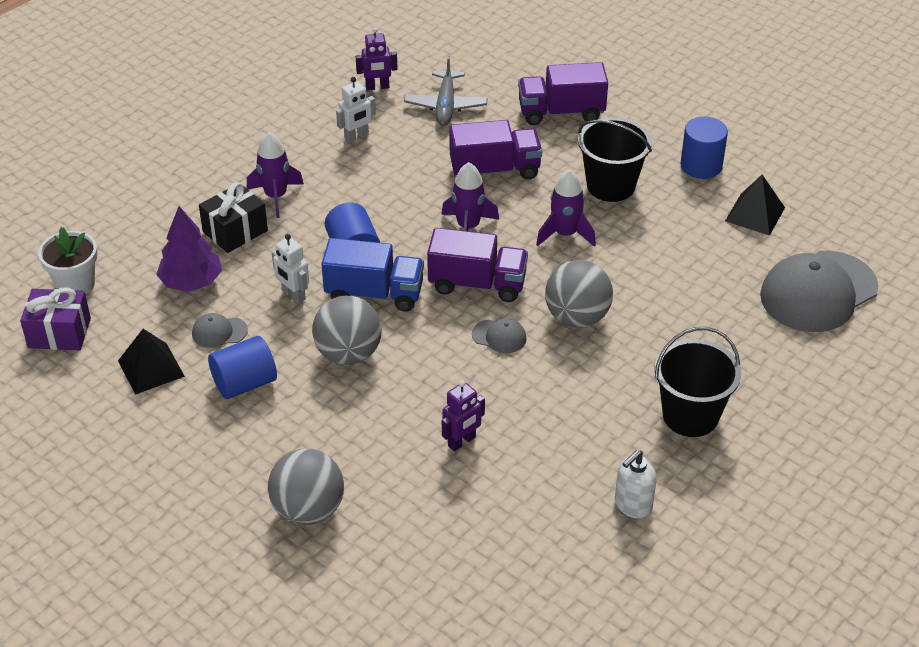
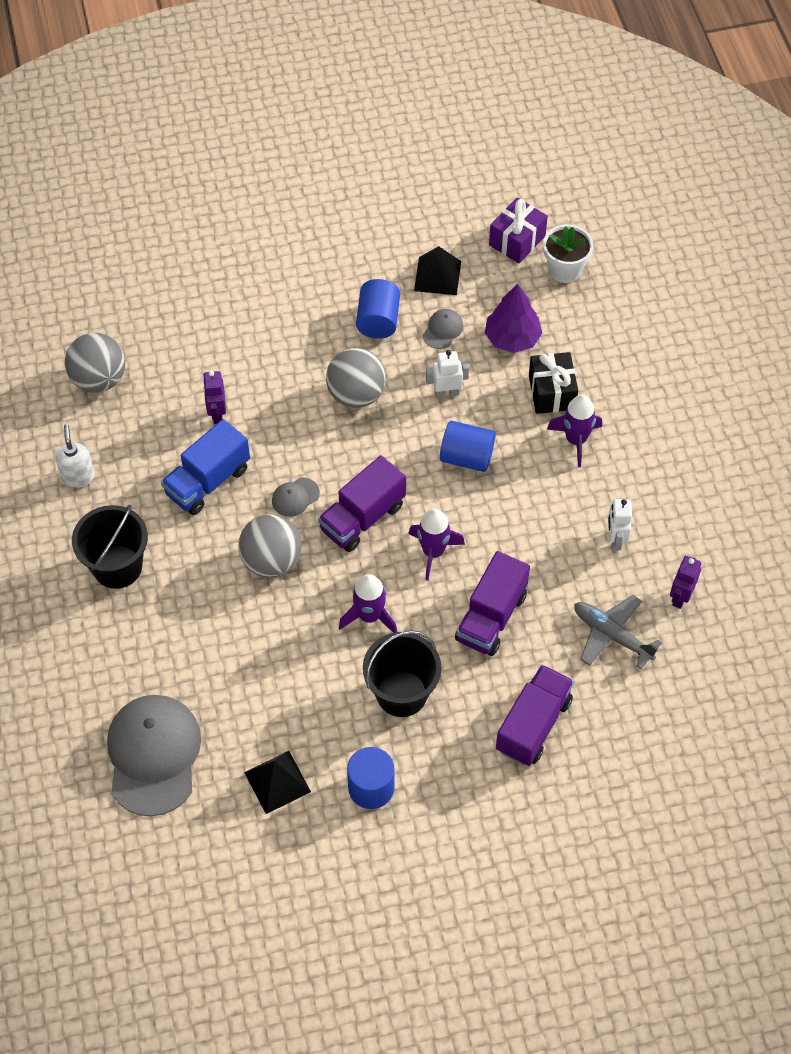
camera: 125 degrees right, 15 degrees up
grey ball [268,449,344,525] -> grey ball moved to [65,333,125,393]
blue truck [321,238,424,312] -> blue truck moved to [161,419,250,515]

